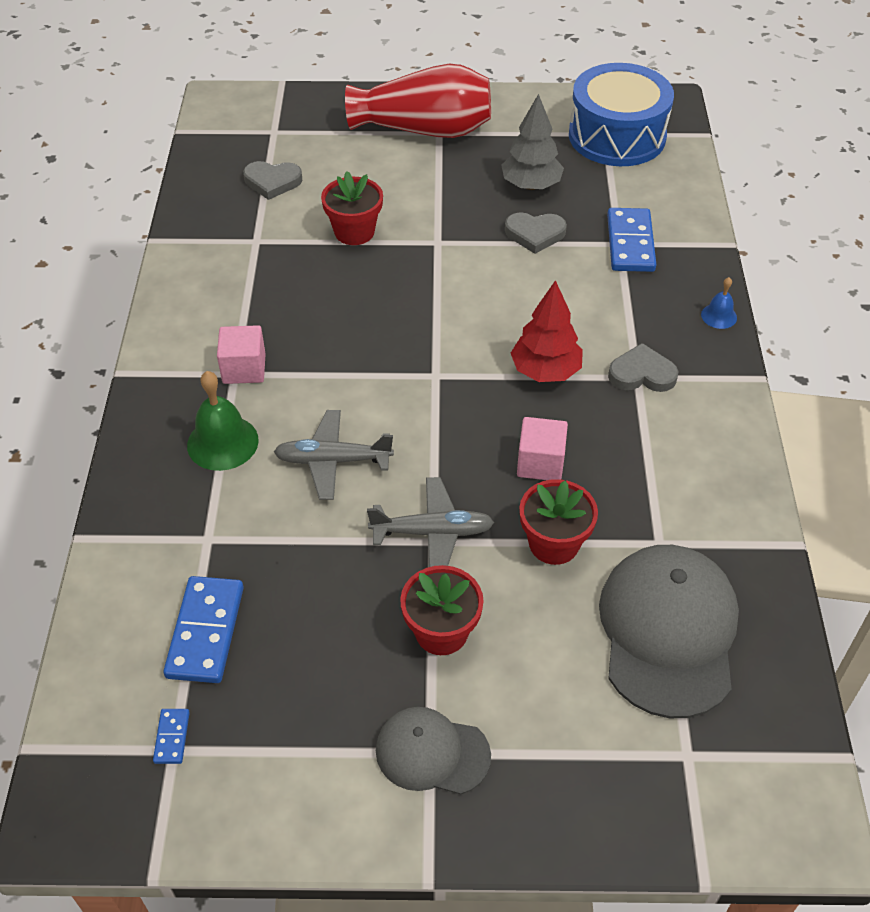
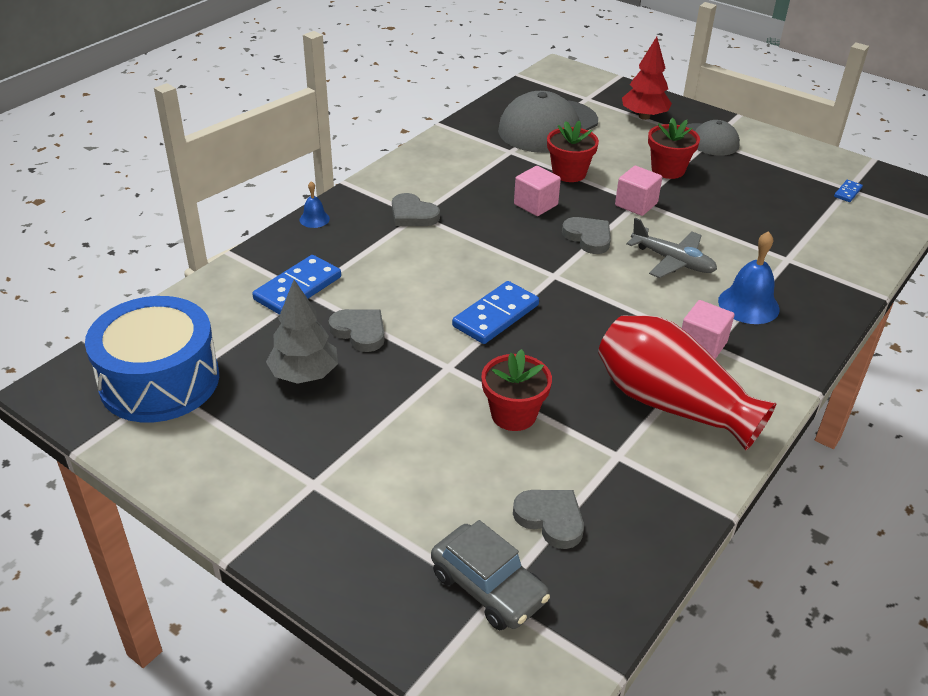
camera: 145 degrees left, 10 degrees down
blue domino [163,576,244,683] -> blue domino moved to [452,281,539,344]
green bell [187,371,259,471] -> blue bell [718,231,779,324]
red vase [345,64,491,138] -> red vase moved to [598,315,776,450]
grey plane [367,477,494,567] -> pink cube [615,166,662,216]
red tree [511,280,583,382] -> red tree moved to [622,37,672,120]
none -> grey car [431,520,550,630]
none -> grey heart [562,217,611,254]

